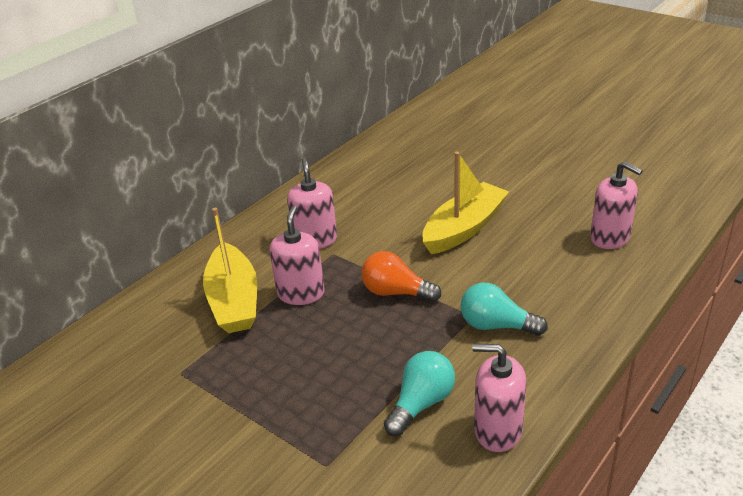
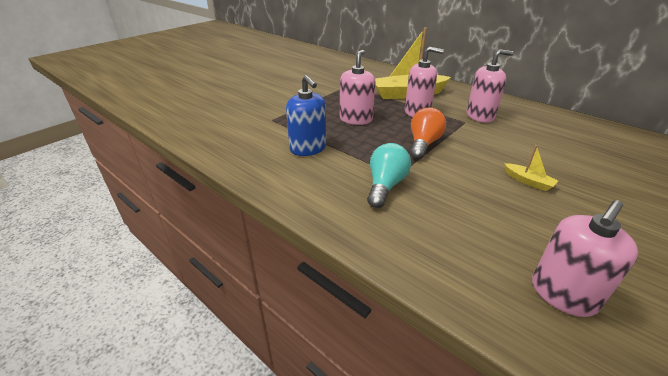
camera: 90 degrees right, 0 degrees up
turquoise light bulb [384,351,455,436] -> blue soap dispenser [286,75,326,156]
yellow boat [422,152,509,254] -> yellow boat [504,145,558,191], size x0.43
pink soap dispenser [472,344,526,452] -> pink soap dispenser moved to [340,50,375,125]

